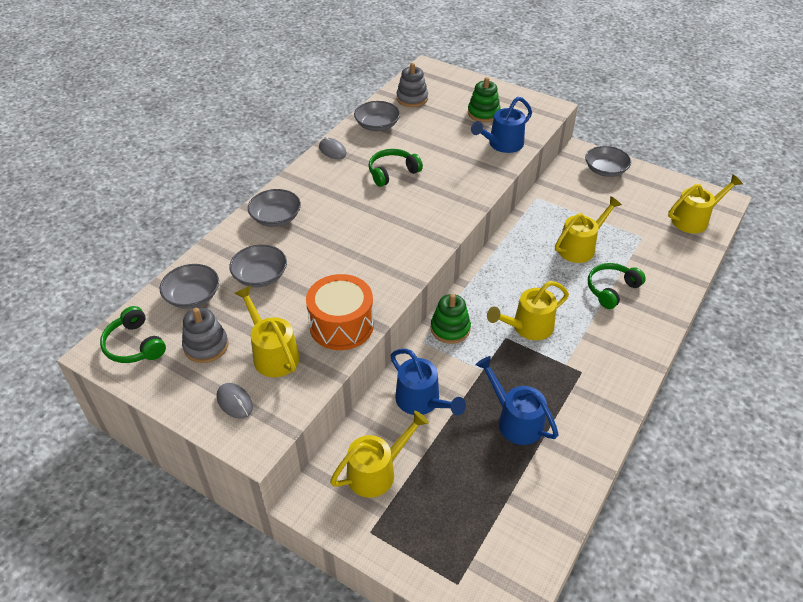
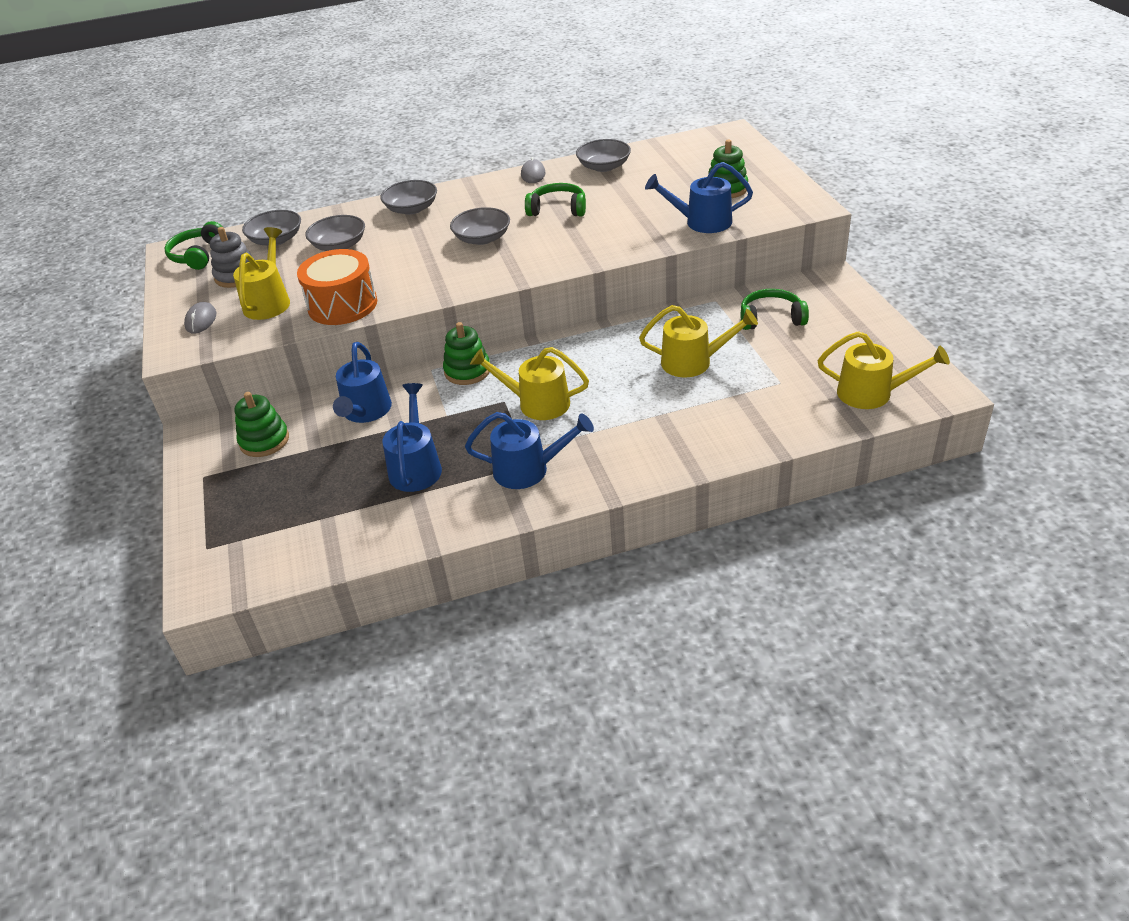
camera: 45 degrees right, 5 degrees down
yellow watering can [330,411,429,498] -> green stacking toy [235,392,289,457]
grey stacking toy [396,63,428,107] -> none
grey bowl [585,146,631,177] -> grey bowl moved to [450,207,510,245]
green headphones [588,263,646,309] -> green headphones moved to [741,289,809,330]
none -> blue watering can [465,412,594,489]

